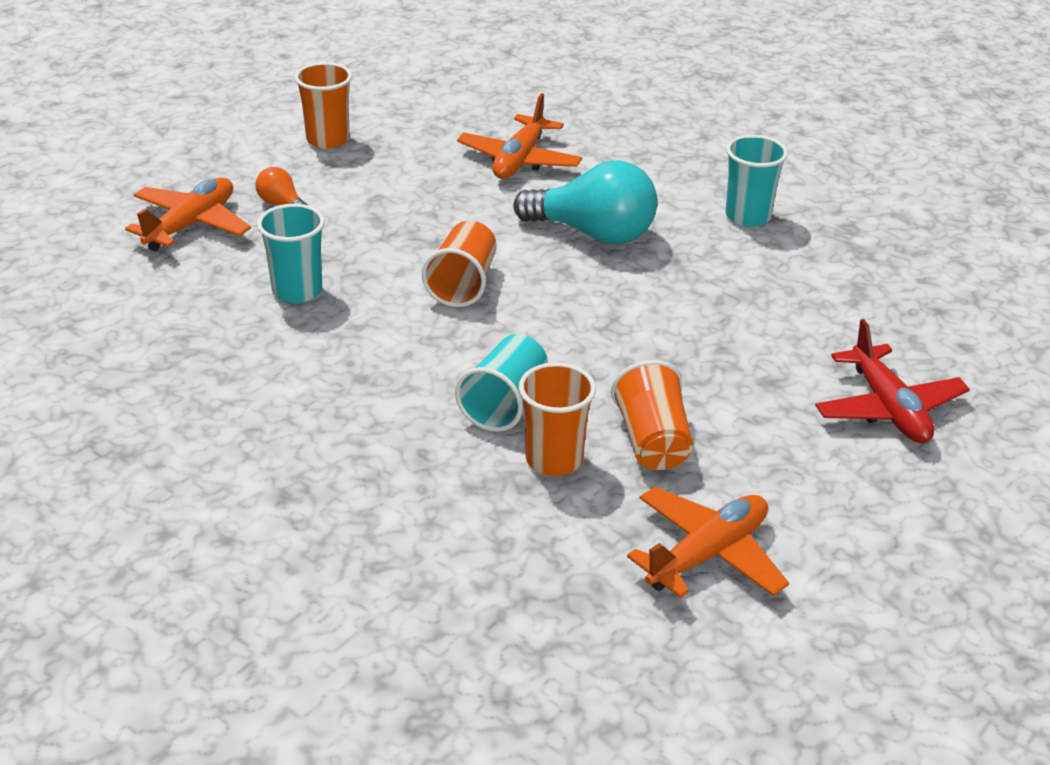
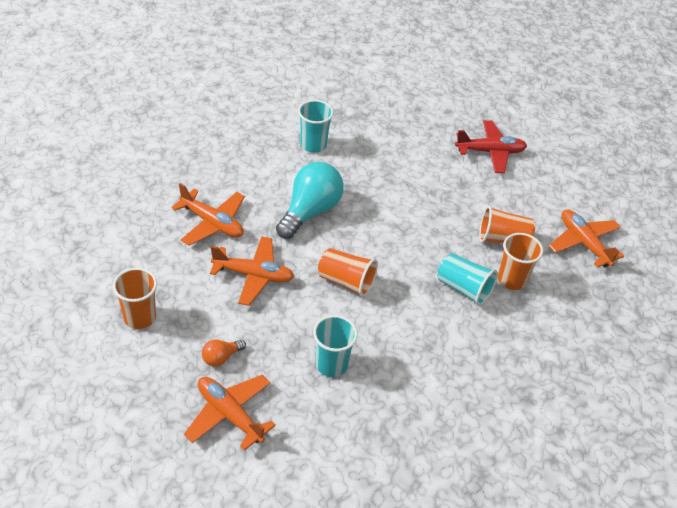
camera: 80 degrees left, 10 degrees up
none -> orange plane [210,236,294,306]

